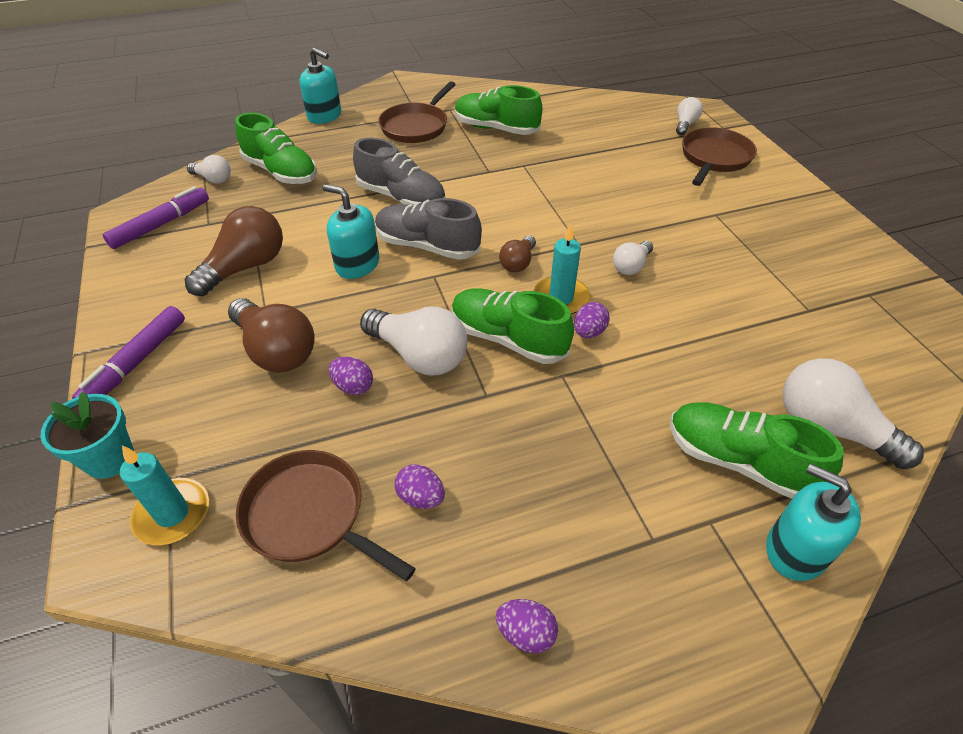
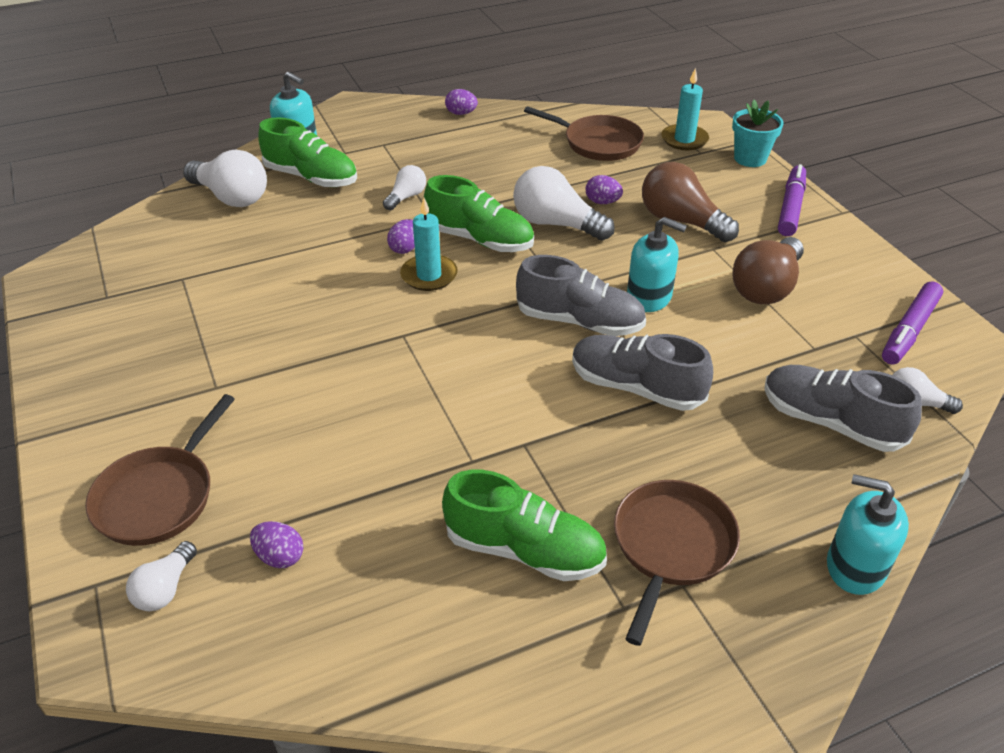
camera: 175 degrees right, 5 degrees down
green shoe [235,113,317,184] -> grey shoe [764,365,922,452]
purple egg [395,464,445,509] -> purple egg moved to [250,521,304,568]
brown light bulb [499,235,536,272] -> none
white light bulb [613,241,653,275] -> white light bulb moved to [383,165,426,211]

